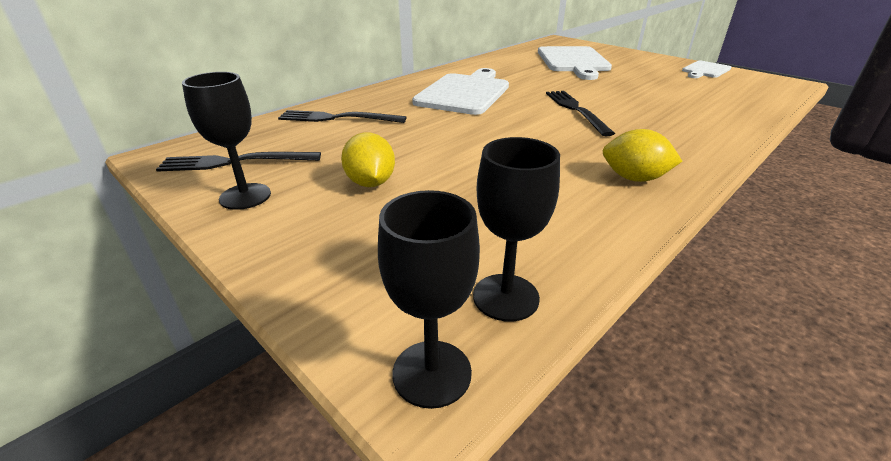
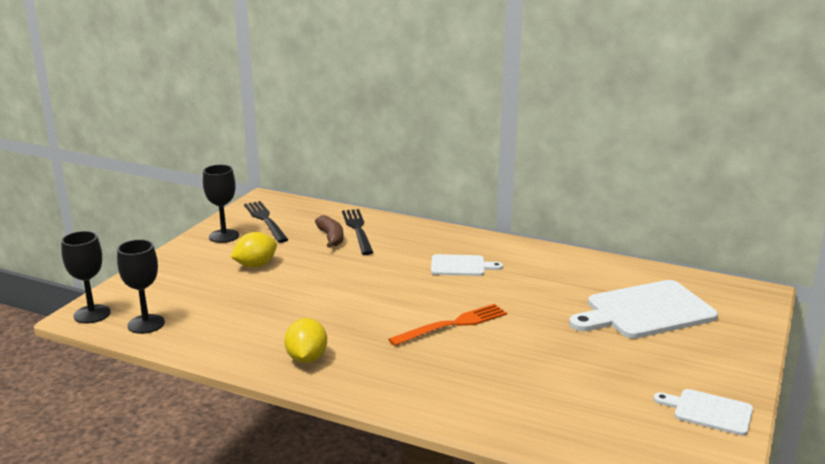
camera: 70 degrees right, 10 degrees down
white cutting board [412,68,509,115] -> white cutting board [431,254,503,276], size x0.54
black fork [546,91,615,136] -> orange fork [388,304,507,346]
none -> brown banana [315,215,344,248]

